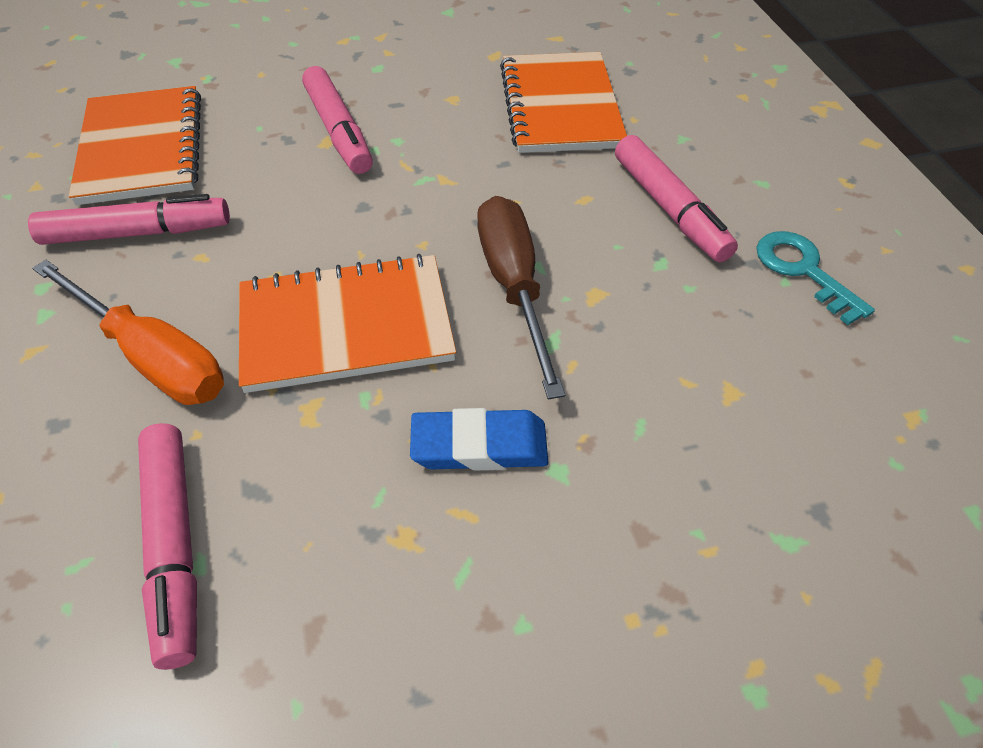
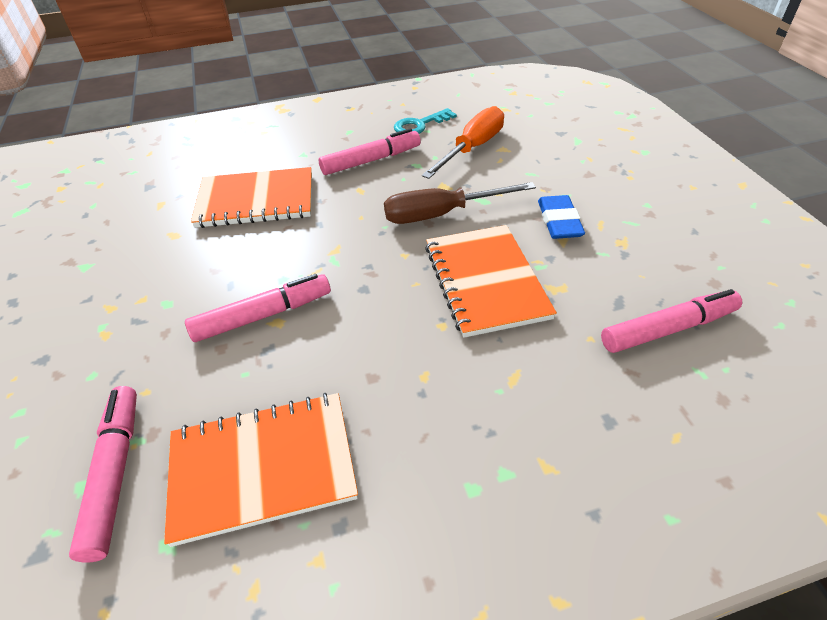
camera: 90 degrees left, 5 degrees down
pink marker [28,194,230,245] -> pink marker moved to [69,386,137,563]
orange screwdriver [32,260,224,405] -> orange screwdriver moved to [422,106,504,179]

